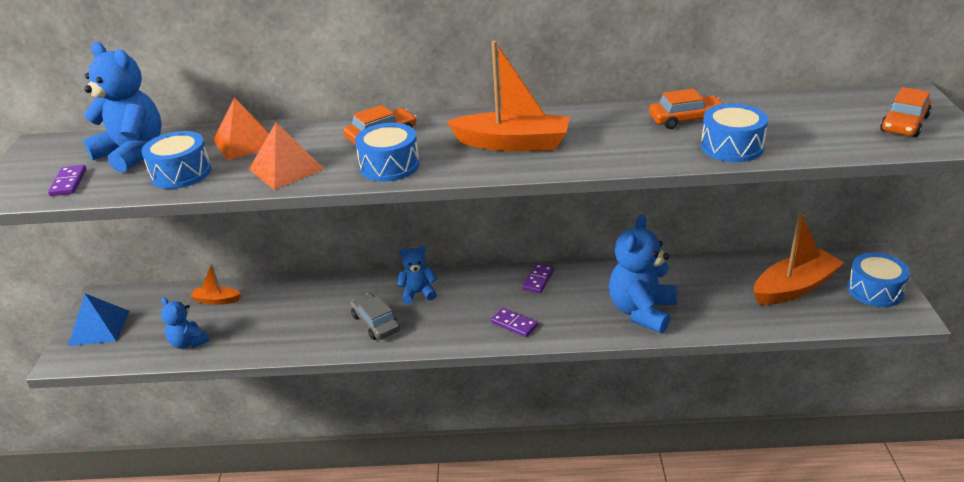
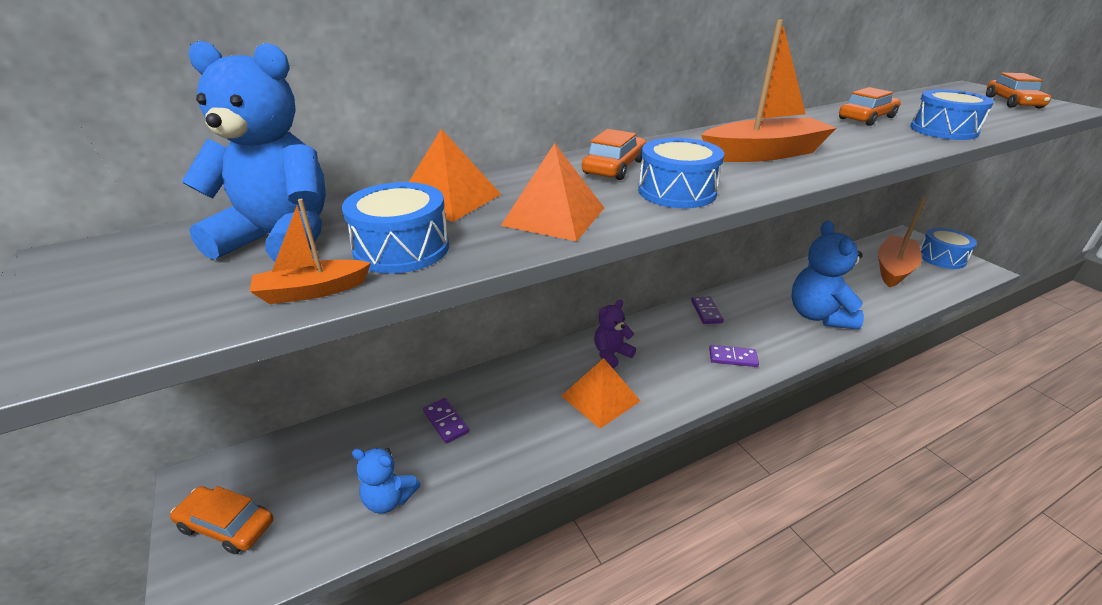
camera: 30 degrees left, 0 degrees up
purple domino [48,165,87,196] -> purple domino moved to [423,398,469,443]
blue pyramid [68,294,129,346] -> orange car [170,486,274,554]
orange boat [190,264,241,305] -> orange boat moved to [250,199,371,304]
grey car [350,293,400,340] -> orange pyramid [561,358,640,428]
blue teddy bear [397,246,437,304] -> purple teddy bear [594,300,636,368]

